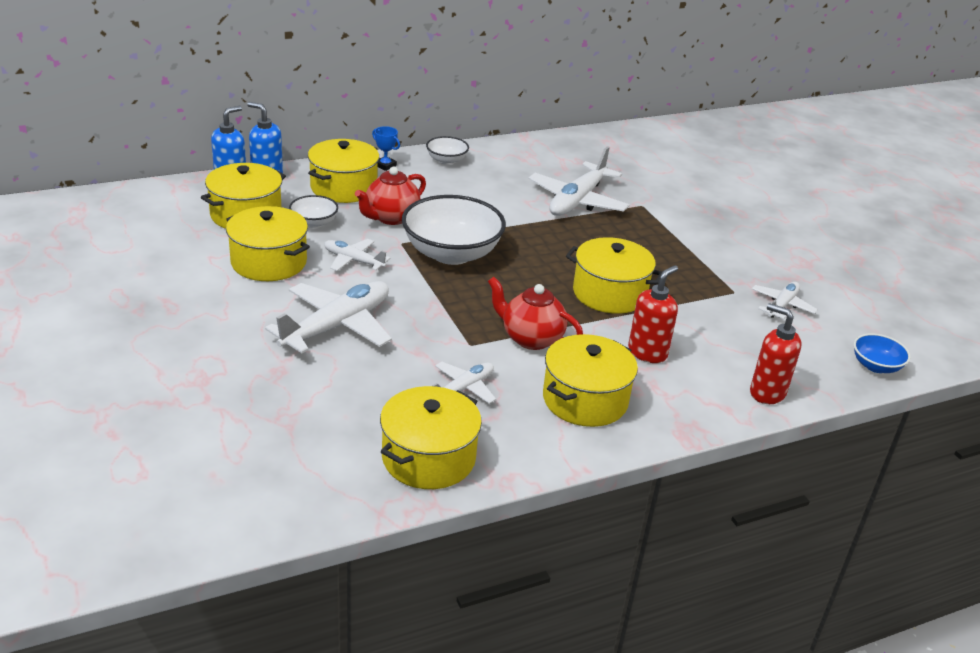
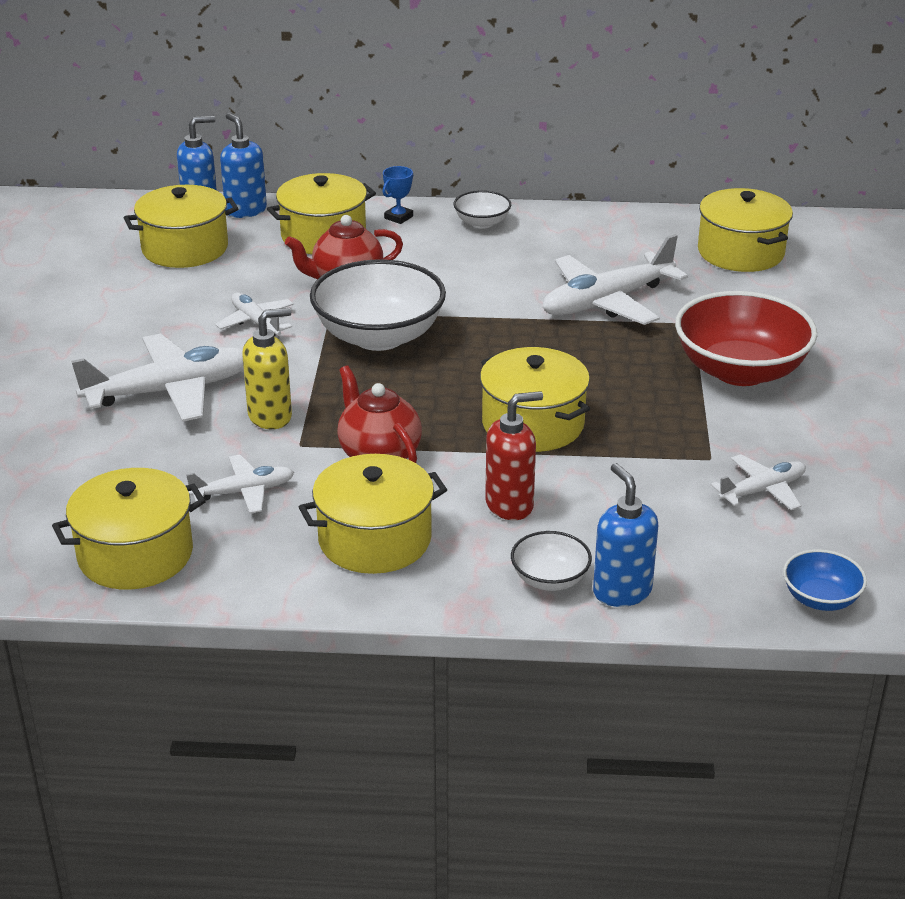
camera: 30 degrees right, 0 degrees up
yellow pot [226,206,310,281] -> yellow pot moved to [698,188,793,272]
white bowl [289,195,338,228] -> white bowl moved to [511,531,592,591]
blue trophy [372,126,400,171] -> blue trophy turned 60 degrees clockwise [382,166,413,224]
red soap dispenser [750,303,802,404] -> blue soap dispenser [593,463,659,607]
none -> yellow soap dispenser [242,308,292,429]
none -> red bowl [675,291,817,386]

